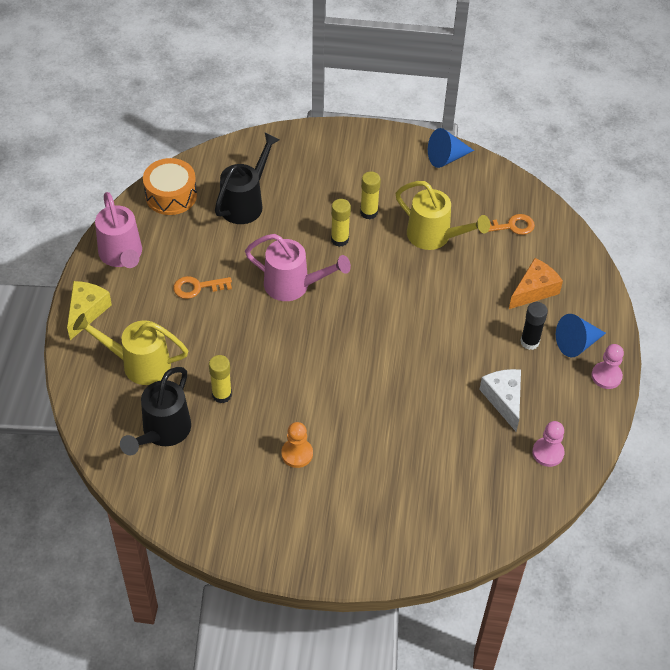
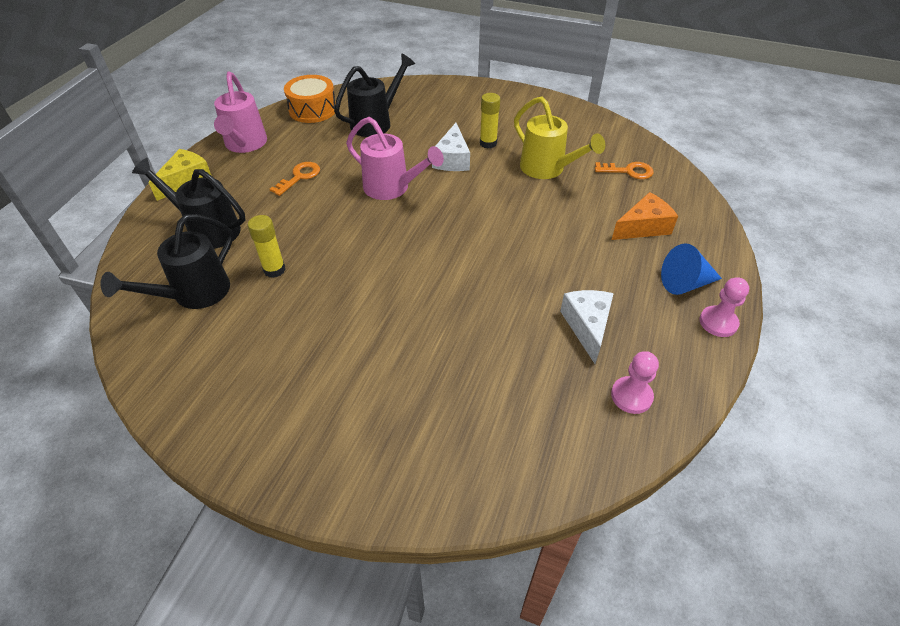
camera: 15 degrees right, 5 degrees down
yellow watering can [73,313,188,385] -> black watering can [132,158,245,249]
orange key [173,276,232,299] -> orange key turned 120 degrees clockwise [270,162,320,196]
orange pawn [281,422,313,468] -> none
yellow glue stick [331,199,351,247] -> white cheese [432,123,470,171]
blue cone [428,128,474,168] -> none
black glue stick [520,302,548,350] -> none

